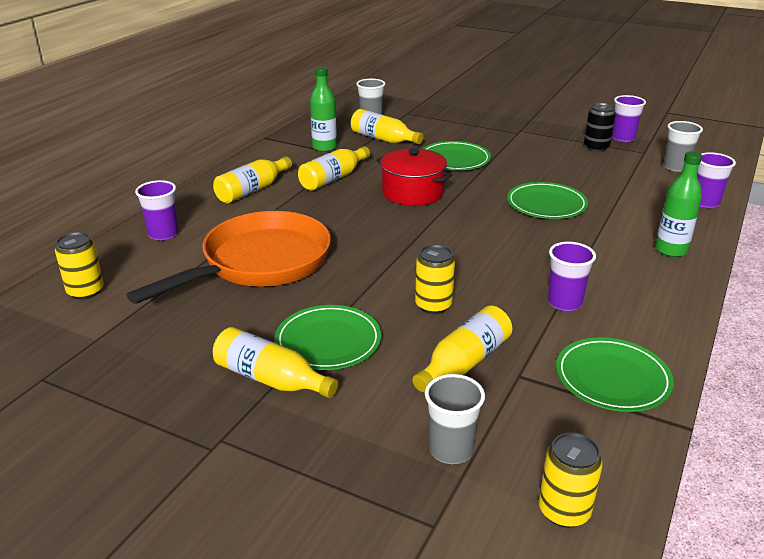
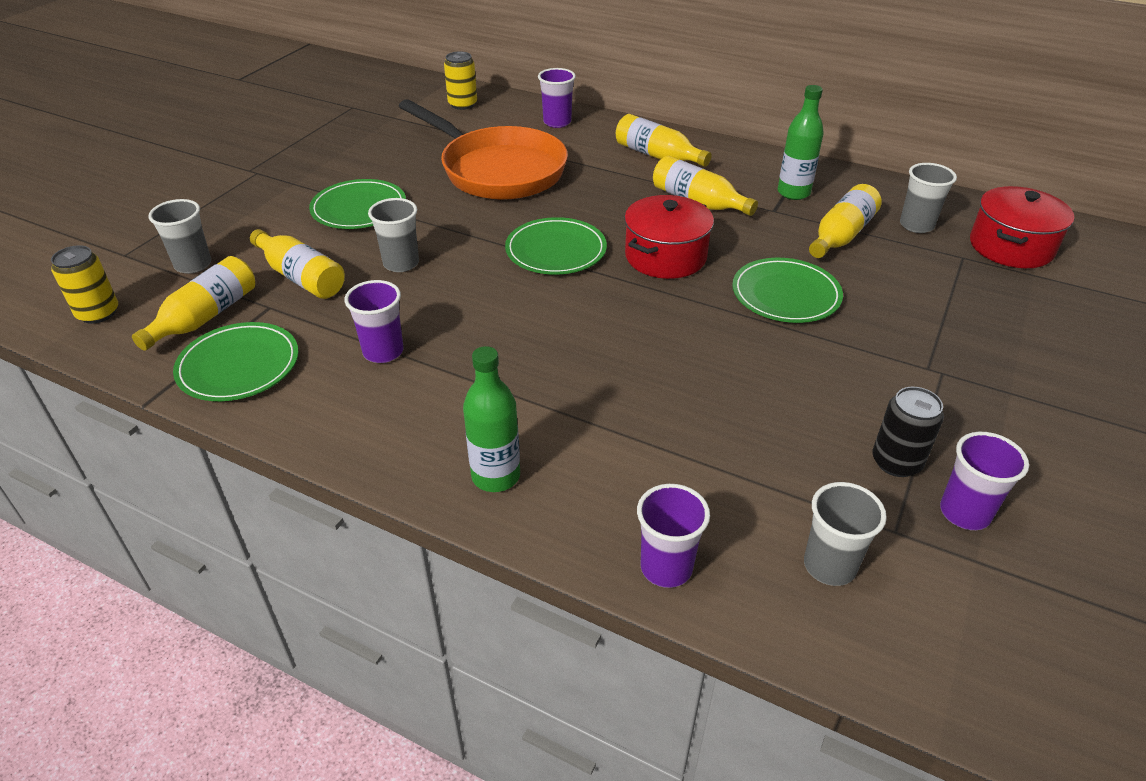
camera: 90 degrees right, 10 degrees up
yellow bottle [213,327,338,398] -> yellow bottle moved to [132,256,255,351]
yellow can [415,245,455,314] -> grey cup [368,198,419,272]
green plate [507,182,588,219] -> green plate moved to [505,217,607,275]
none -> red pot [970,186,1075,268]

